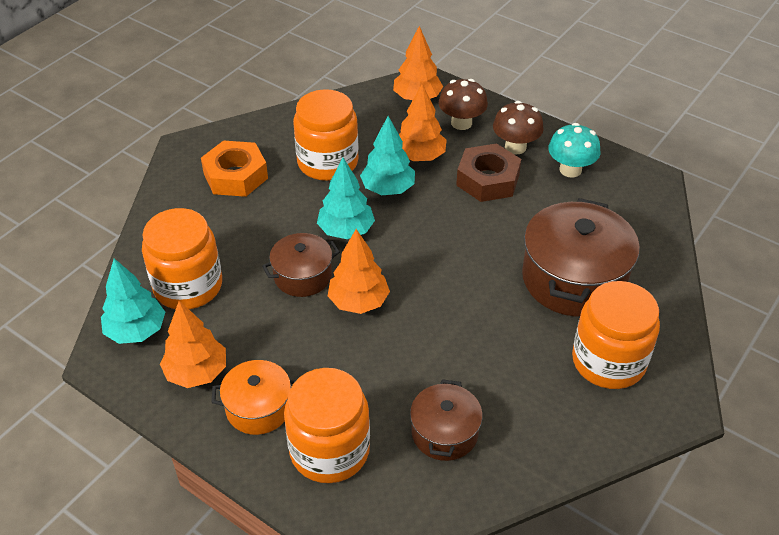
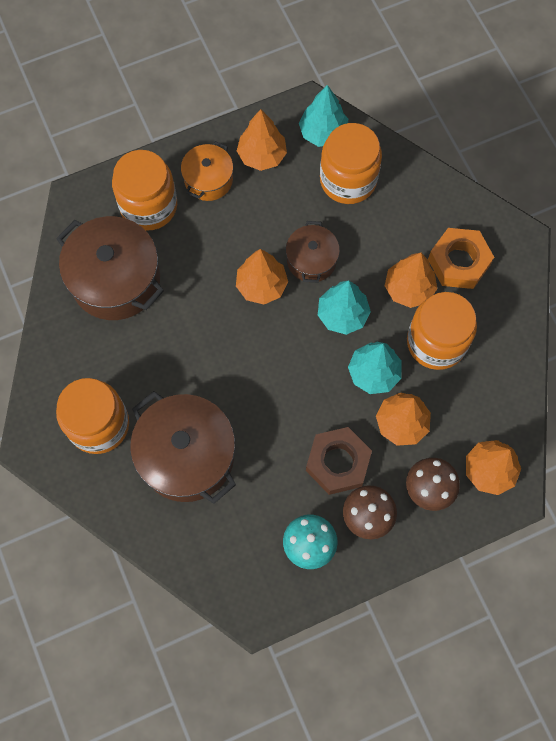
camera: 120 degrees right, 25 degrees up
brown pot [410,379,483,461] -> brown pot [56,216,164,320], size x1.78
none -> orange tree [385,253,438,308]

